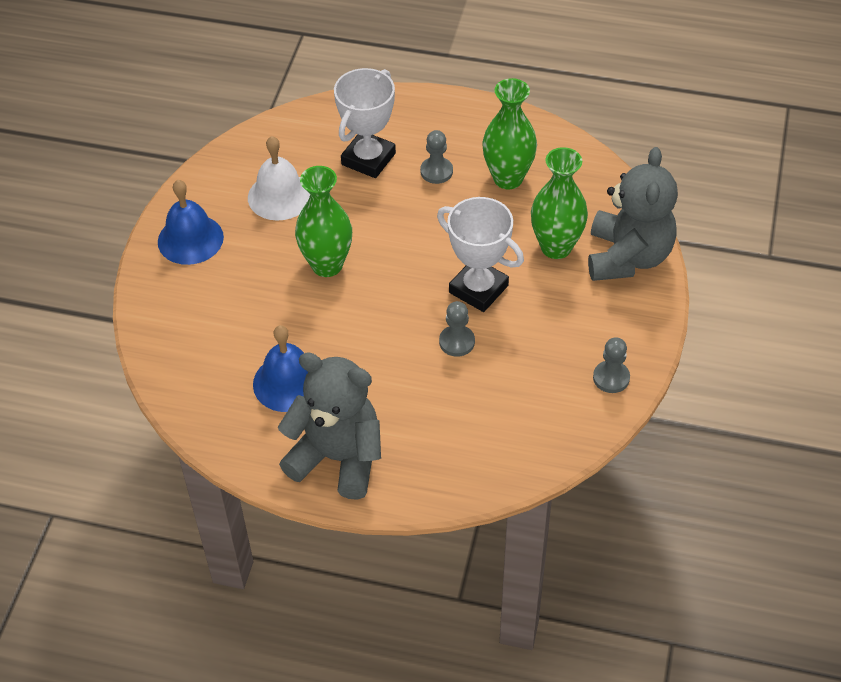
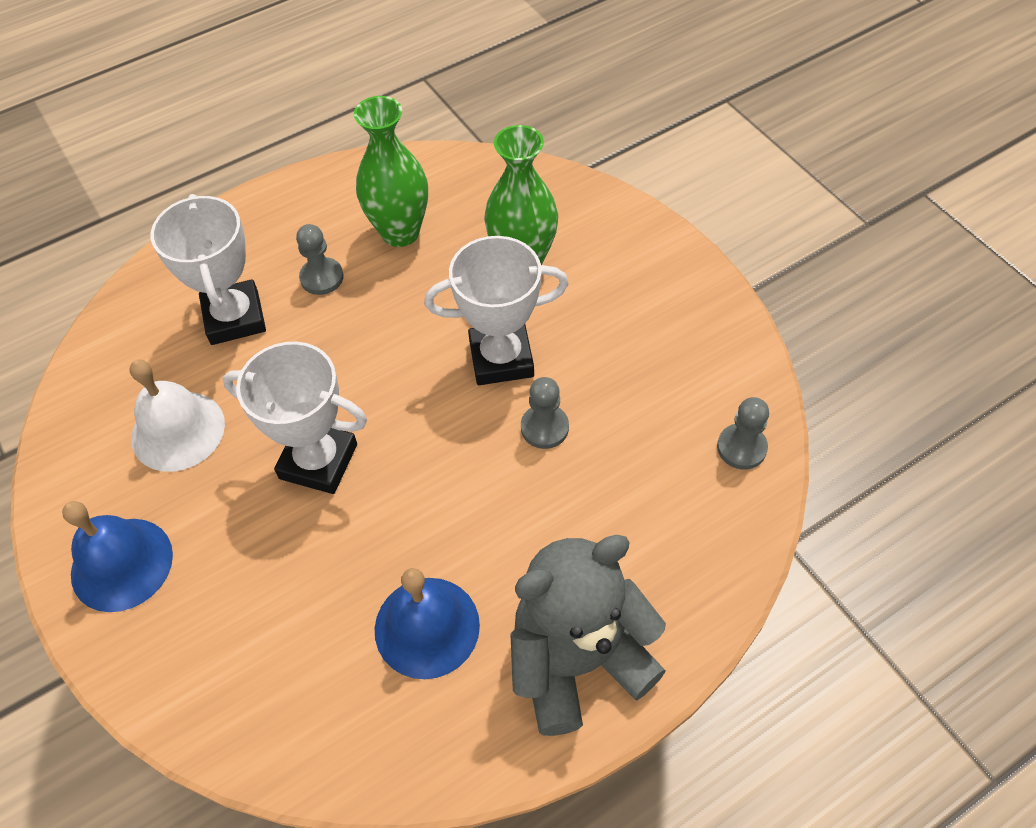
camera: 45 degrees left, 5 degrees up
green vase [295,166,352,277] -> white trophy [222,342,367,494]
grey teddy bear [588,147,678,281] -> none
grey pawn [593,337,630,393] -> grey pawn moved to [717,397,769,469]

